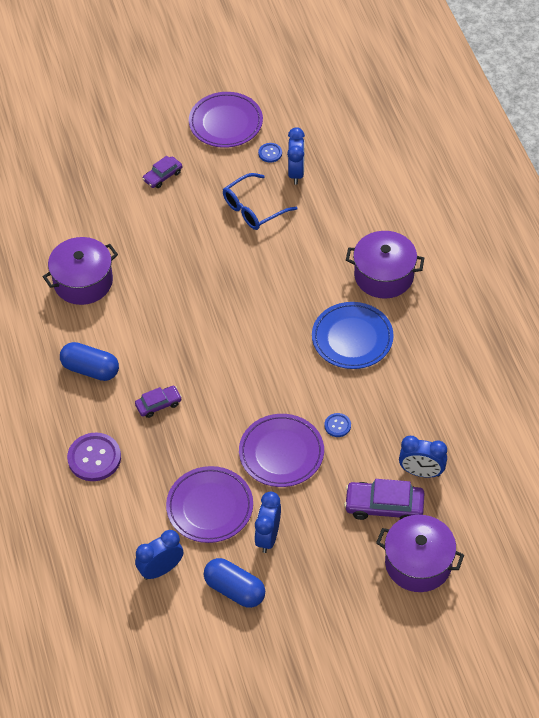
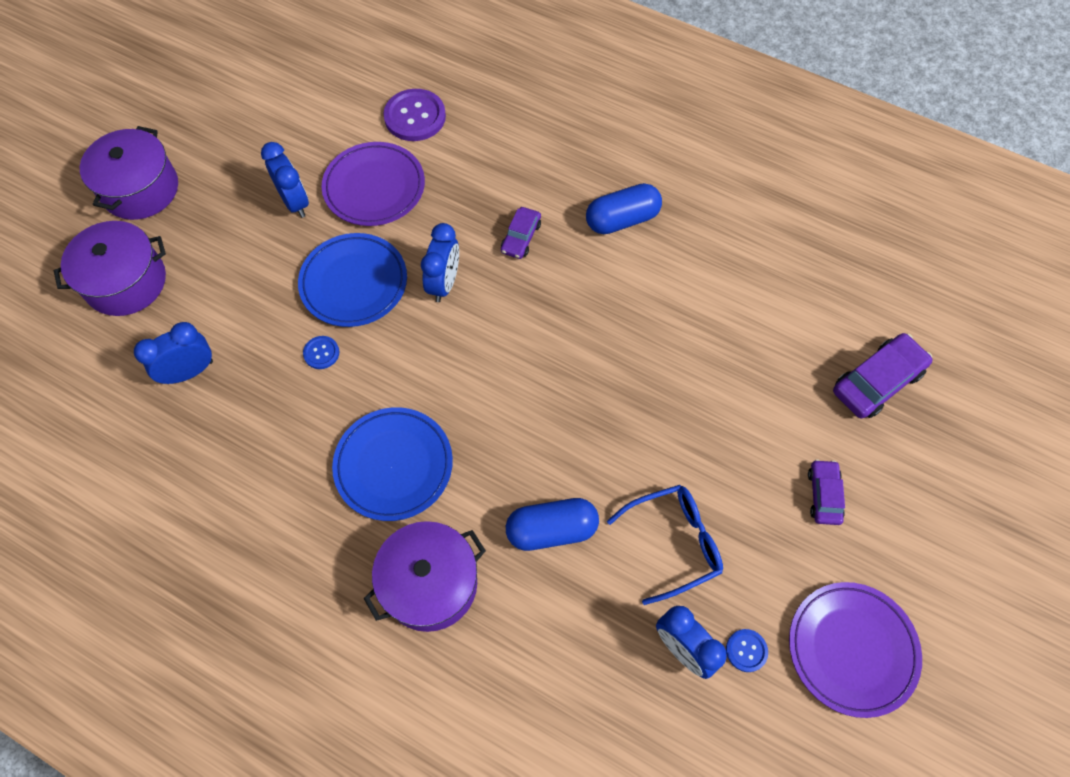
camera: 135 degrees right, 10 degrees up
purple pot [43,237,118,305] -> purple pot moved to [80,126,178,220]
purple button [67,433,121,481] -> purple button moved to [383,89,446,141]
blue clock [135,530,183,580] -> blue clock moved to [421,223,459,302]
blue capsule [204,558,265,608] -> blue capsule moved to [506,498,599,551]
blue glasses [223,173,297,230] -> blue glasses turned 60 degrees clockwise [607,485,723,605]
purple plate [239,414,324,487] -> blue plate [298,233,407,327]
purple car [344,479,425,520] -> purple car moved to [833,333,932,419]

